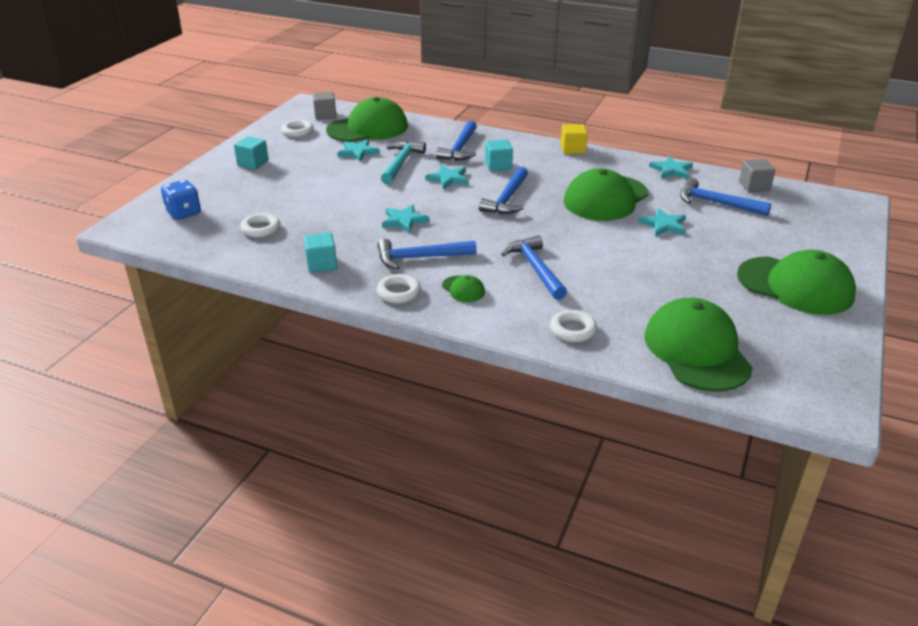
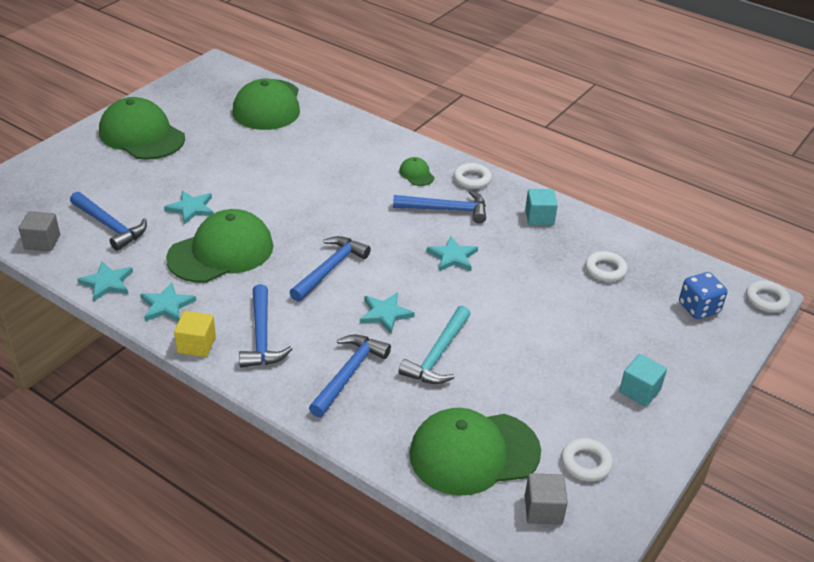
camera: 170 degrees left, 5 degrees up
turquoise star [337,139,380,162] -> turquoise star moved to [140,282,196,322]
turquoise cube [485,139,513,172] -> none
blue hammer [501,235,567,300] -> blue hammer moved to [239,284,292,368]
white ring [550,310,597,342] -> white ring moved to [746,280,790,313]

